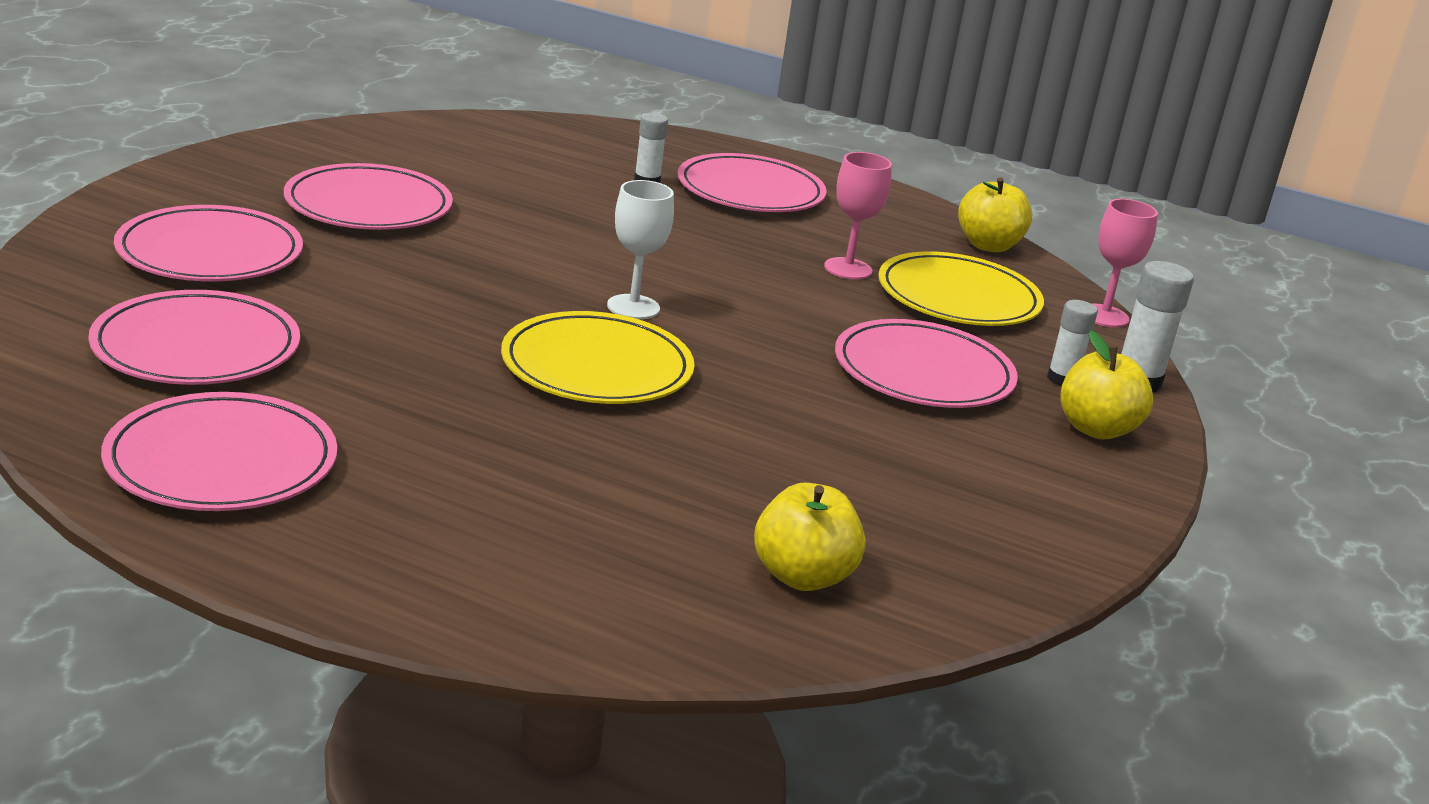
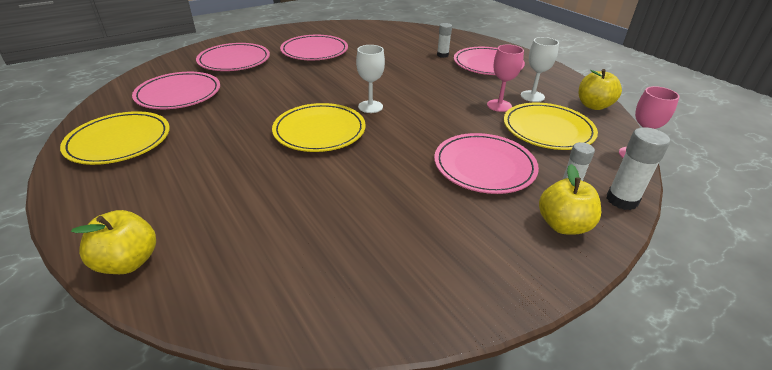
camera: 35 degrees right, 10 degrees up
pink plate [101,392,337,511] -> yellow plate [60,111,170,165]
yellow apple [754,482,866,591] -> yellow apple moved to [71,210,156,274]
none -> white goblet [521,37,559,102]

